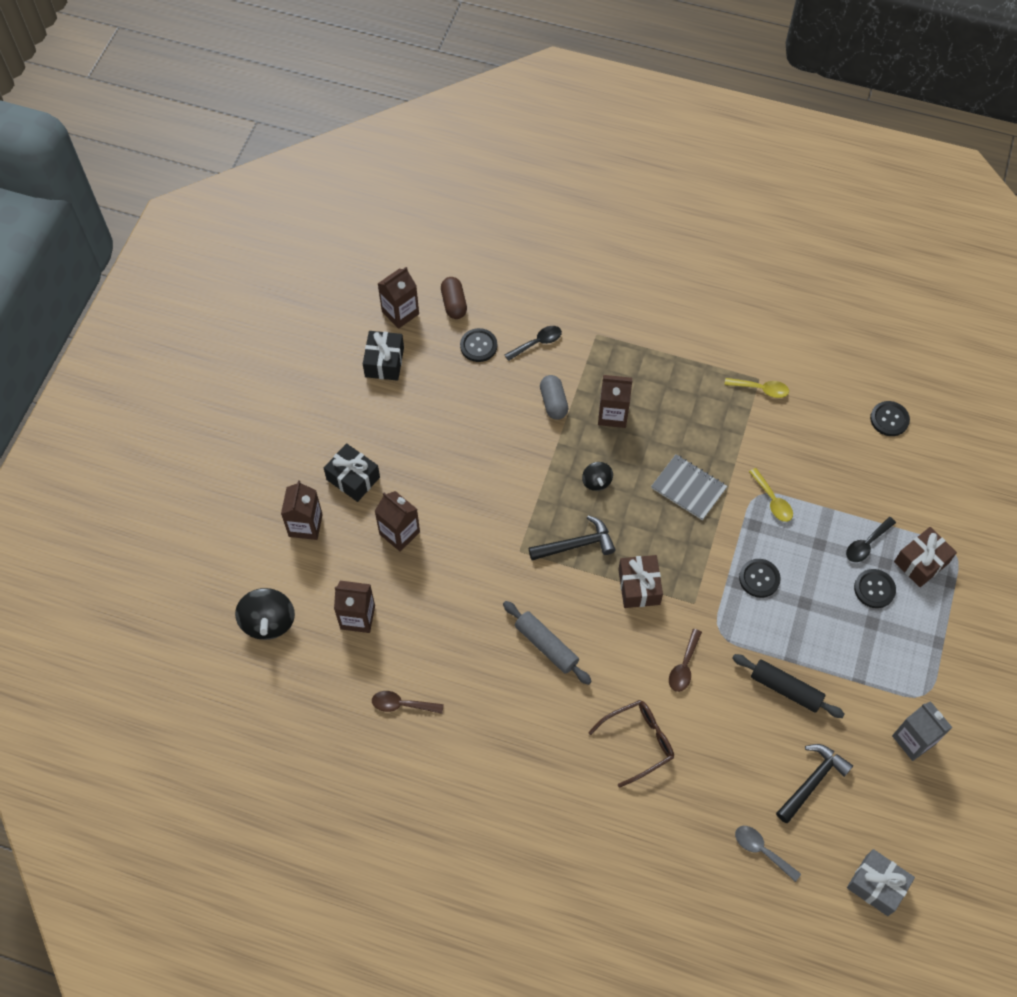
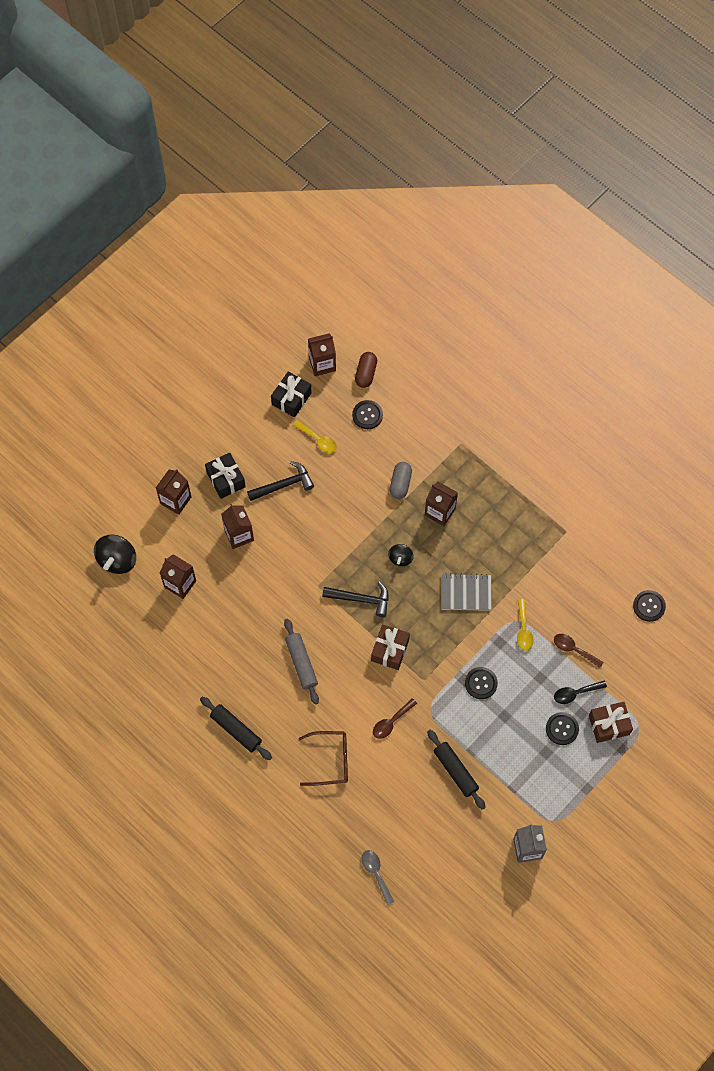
camera: 25 degrees right, 5 degrees up
brown spoon [372,691,444,714] -> brown spoon moved to [554,634,604,668]
black spoon [505,326,562,361] -> none
grey notebook [651,455,727,520] -> grey notebook turned 60 degrees counterclockwise [441,573,492,611]
yellow spoon [724,378,789,398] -> yellow spoon moved to [293,420,337,453]
black hammer [776,744,853,823] -> black hammer moved to [247,461,314,501]
grey gift [847,849,915,916] -> none
none -> black rolling pin [200,697,272,760]

